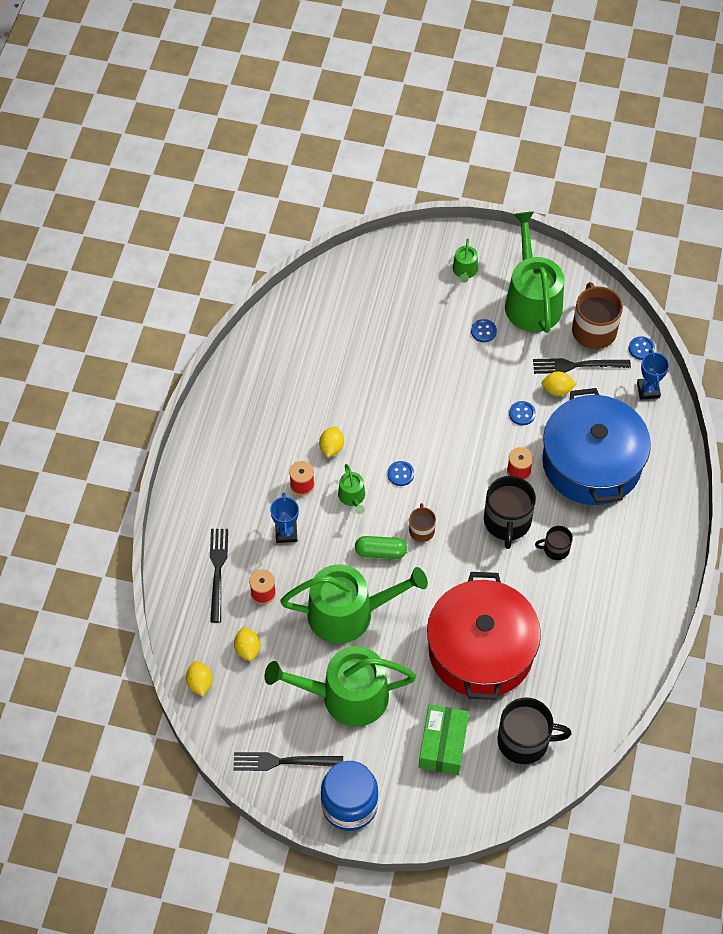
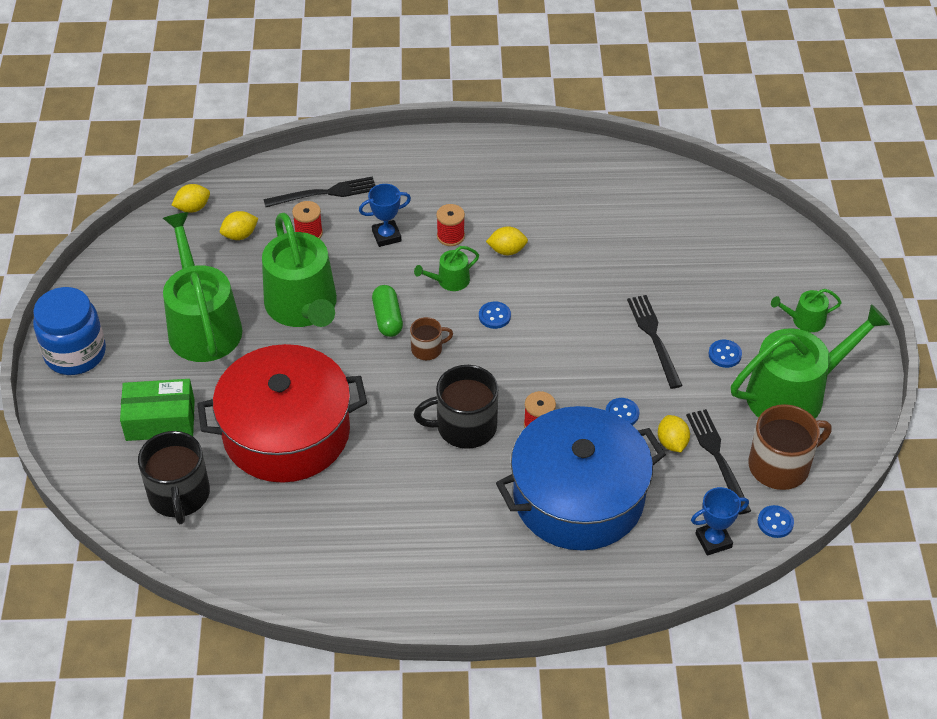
camera: 75 degrees right, 10 degrees down
black fork [233,752,343,771] -> black fork moved to [627,295,683,389]
black mug [535,526,573,560] -> none

